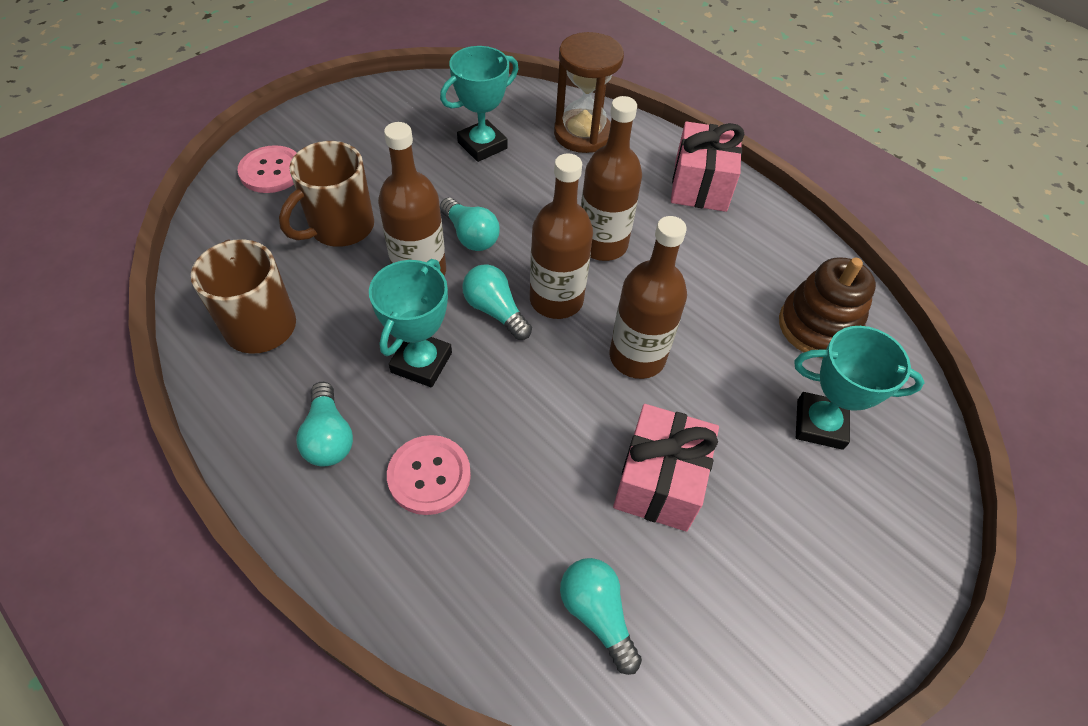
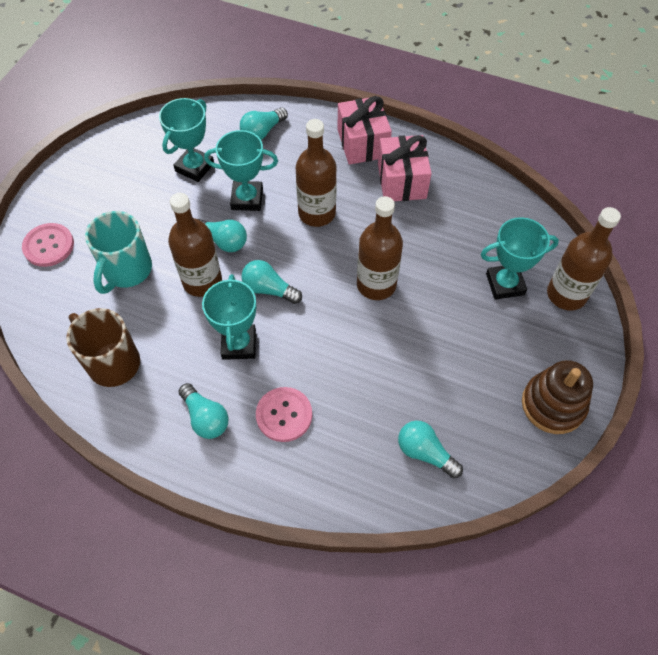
camera: 20 degrees left, 5 degrees up
brown mug [279,141,374,247] -> turquoise mug [85,211,152,294]
brown bottle [530,153,593,319] -> brown bottle moved to [547,207,621,310]
brown hourglass [554,32,624,153] -> turquoise light bulb [240,108,288,140]
pink gift [613,404,719,532] -> pink gift moved to [378,135,432,201]
brown stacking toy [779,257,876,358] -> brown stacking toy moved to [522,360,593,434]
none -> turquoise trophy [204,130,278,211]

